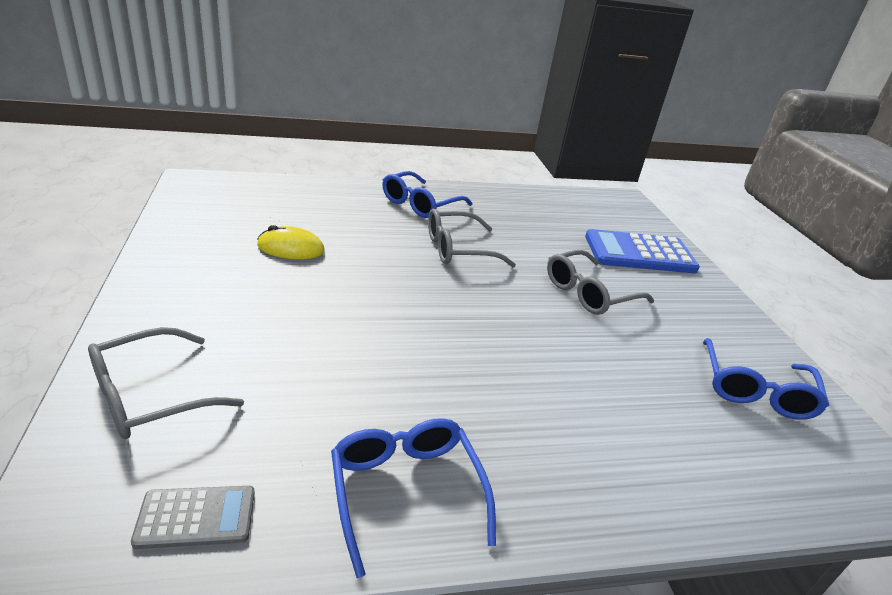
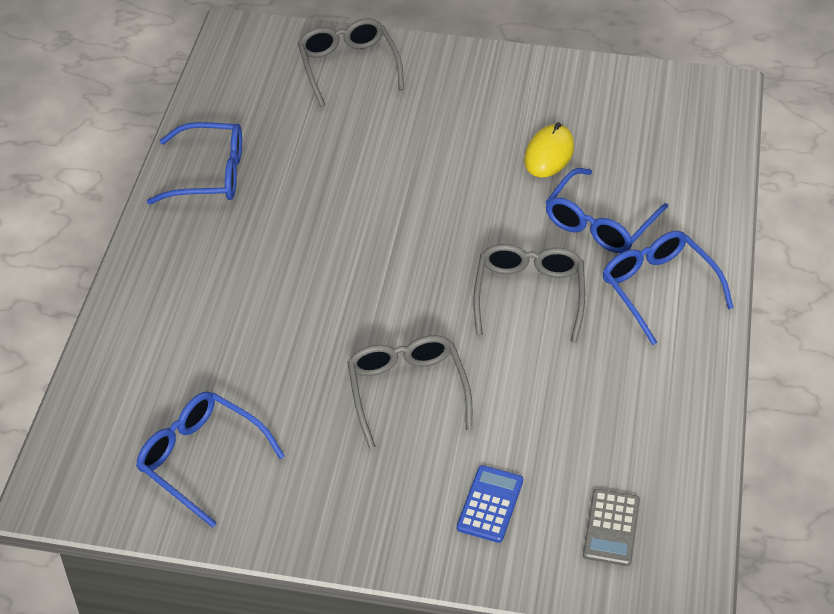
camera: 115 degrees right, 15 degrees up
grey calculator [131,486,255,549] -> grey calculator moved to [583,489,640,566]
blue calculator [585,229,700,273] -> blue calculator [457,465,523,543], size x0.52
none -> blue glasses [546,168,668,253]

